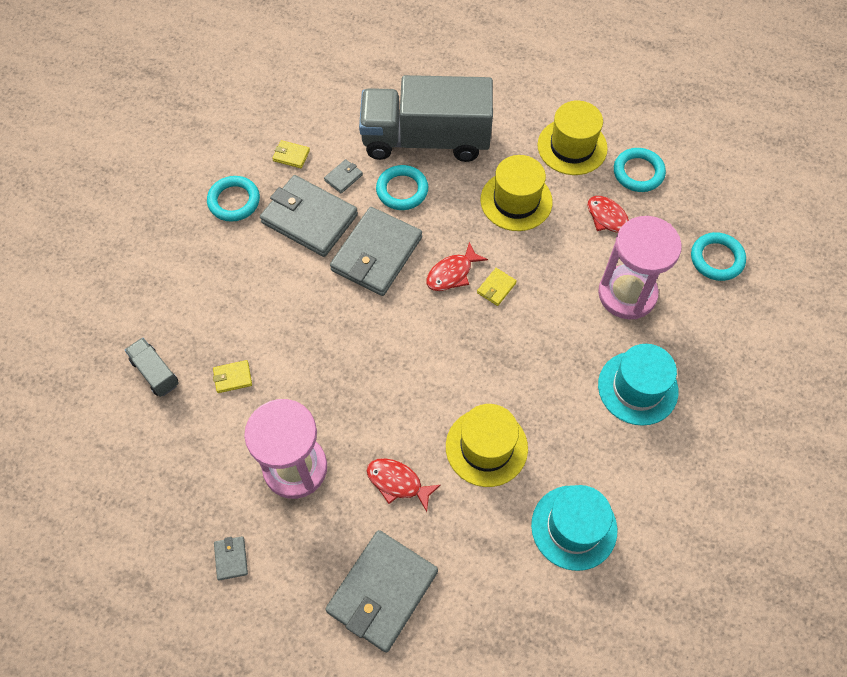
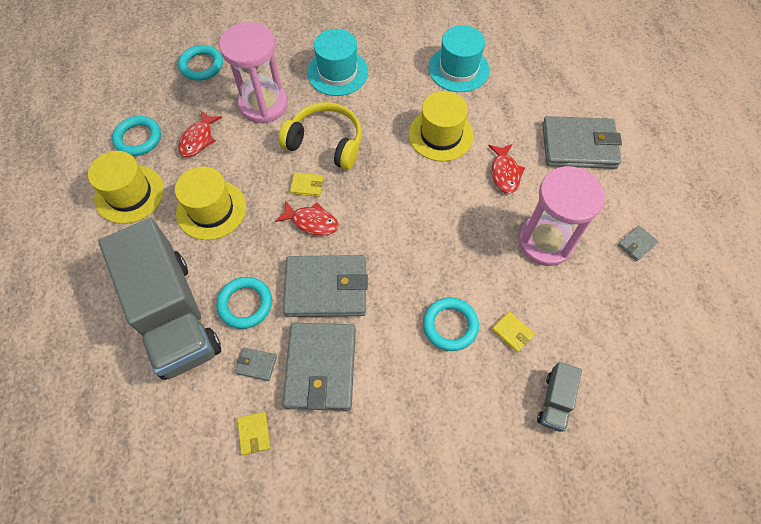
camera: 120 degrees left, 0 degrees up
turquoise ring [207,176,260,222] -> turquoise ring moved to [423,298,479,351]
none -> yellow headphones [278,102,362,170]

